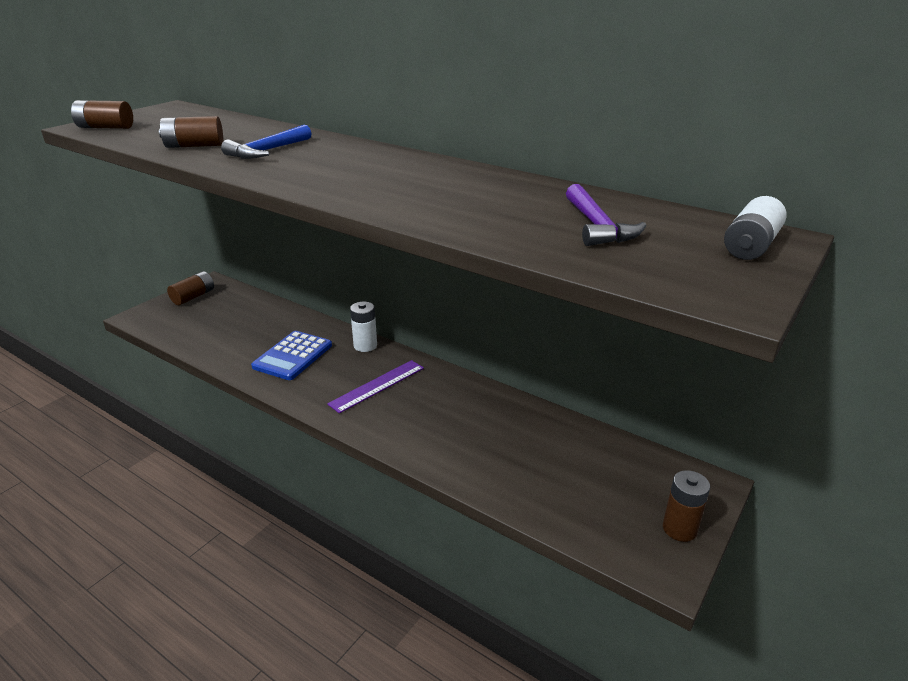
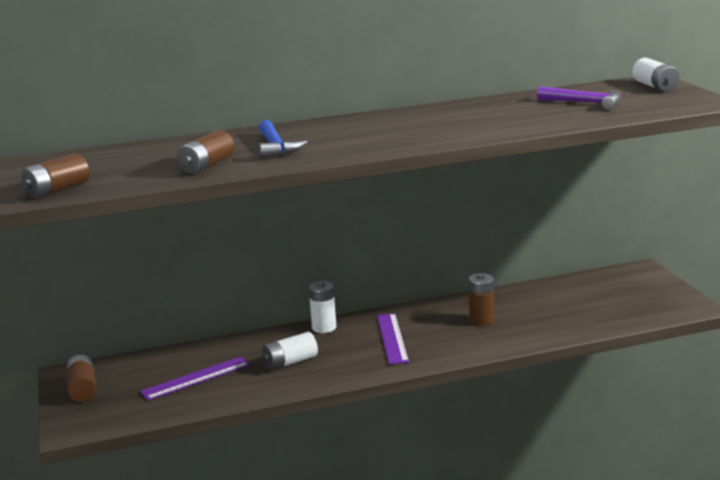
camera: 50 degrees left, 10 degrees down
blue calculator [251,331,332,380] -> white battery [262,332,318,370]
brown battery [663,470,710,542] -> brown battery moved to [469,273,494,326]
none -> purple ruler [140,357,250,400]

